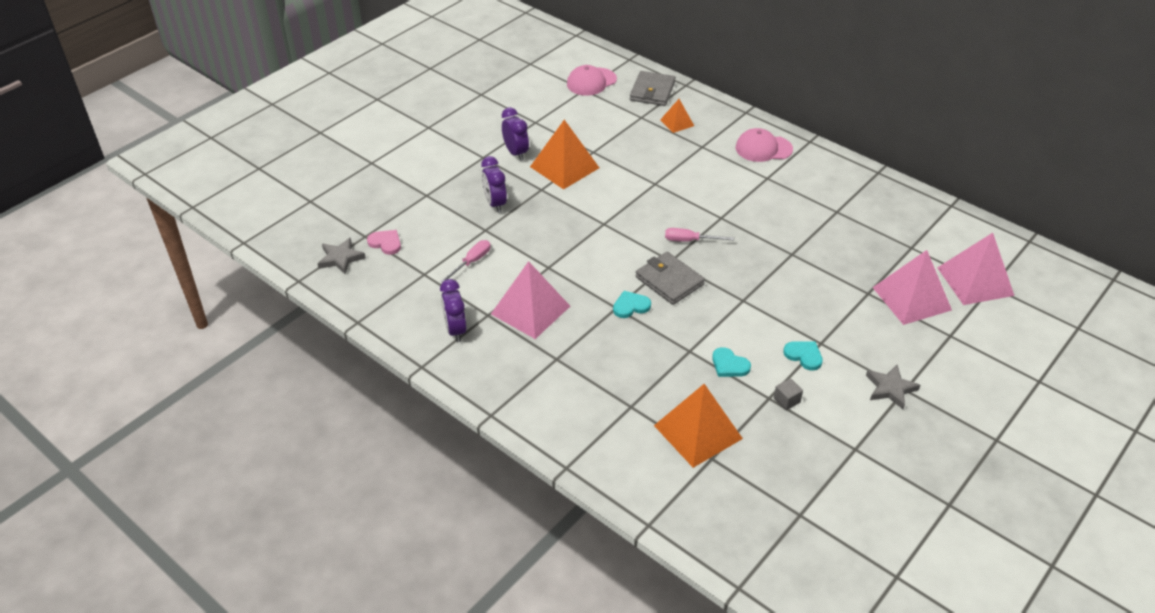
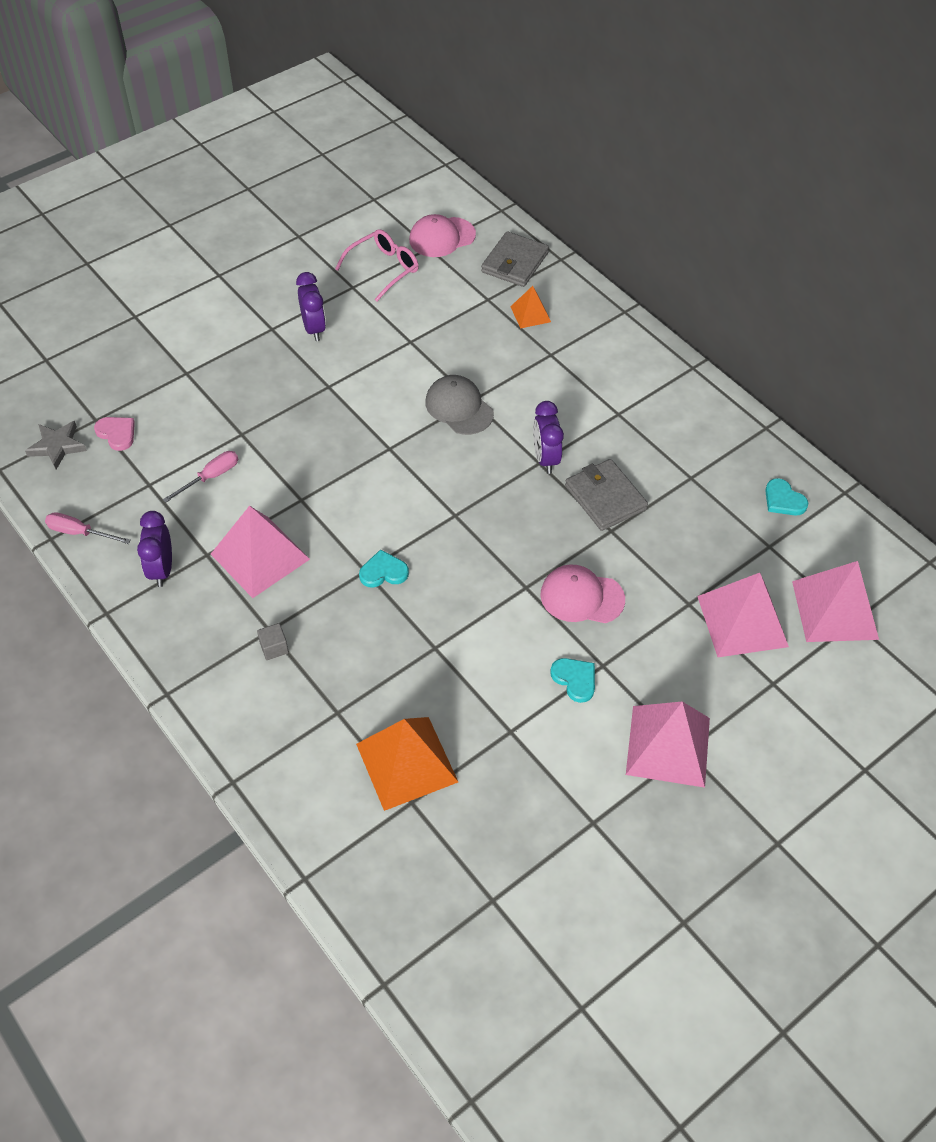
camera: 10 degrees right, 10 degrees up
purple clock [481,156,507,213] -> purple clock moved to [533,401,564,474]
orange pyramid [530,120,599,190] -> none
grey wallet [635,252,705,305] -> grey wallet moved to [565,459,648,531]
pink screwdriver [665,228,734,242] -> pink screwdriver moved to [45,512,131,544]
turquoise heart [712,347,751,377] -> turquoise heart moved to [765,478,808,516]
pink cap [736,128,793,162] -> pink cap moved to [540,564,625,623]
grey cube [774,378,803,410] -> grey cube moved to [257,623,289,660]
grey star [866,365,920,409] -> pink pyramid [626,702,710,788]
none -> pink glasses [335,229,419,302]
none -> grey cap [425,375,494,435]

